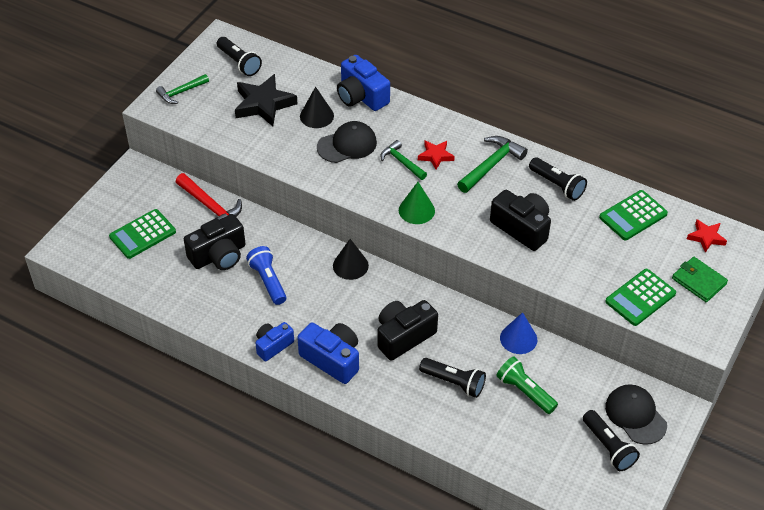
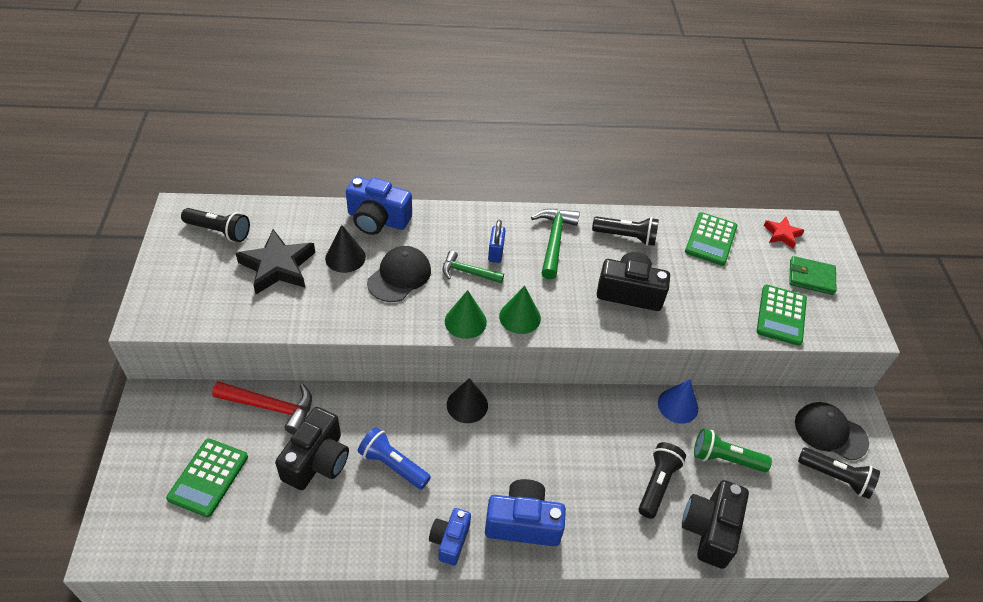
camera: 35 degrees left, 0 degrees up
green hammer [156,74,209,104] -> none
black camera [377,300,438,361] -> black camera moved to [682,480,749,569]
red star [418,140,455,170] -> blue padlock [488,220,505,263]
black flashlight [419,358,486,398] -> black flashlight turned 60 degrees counterclockwise [639,442,686,519]
none -> green cone [445,290,487,339]

